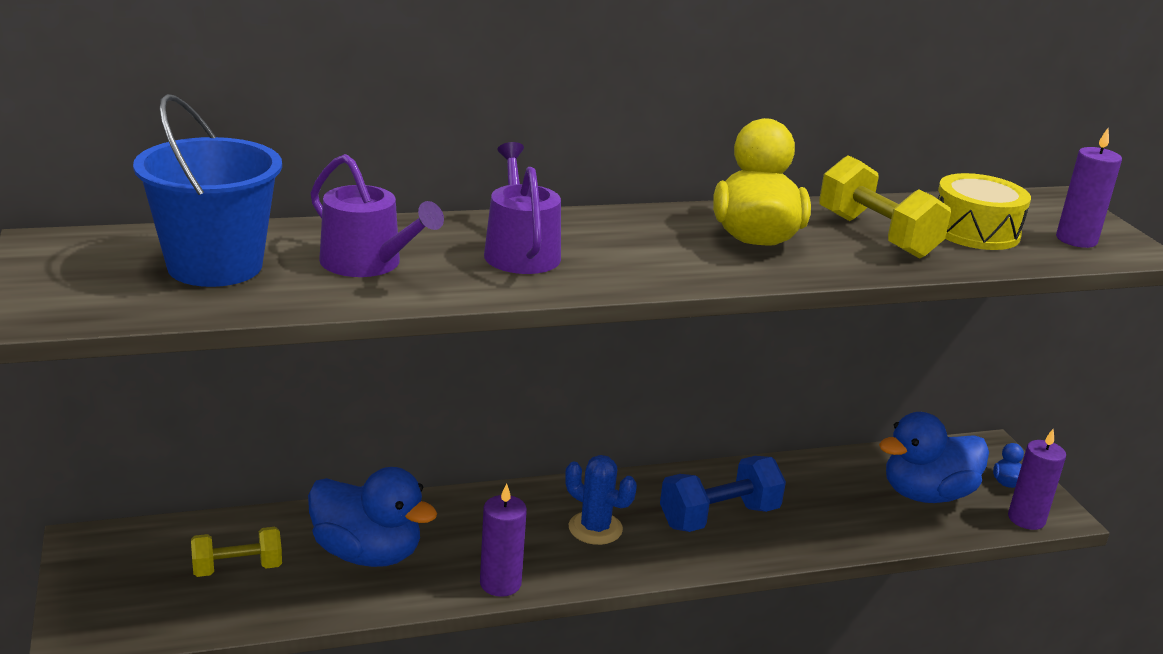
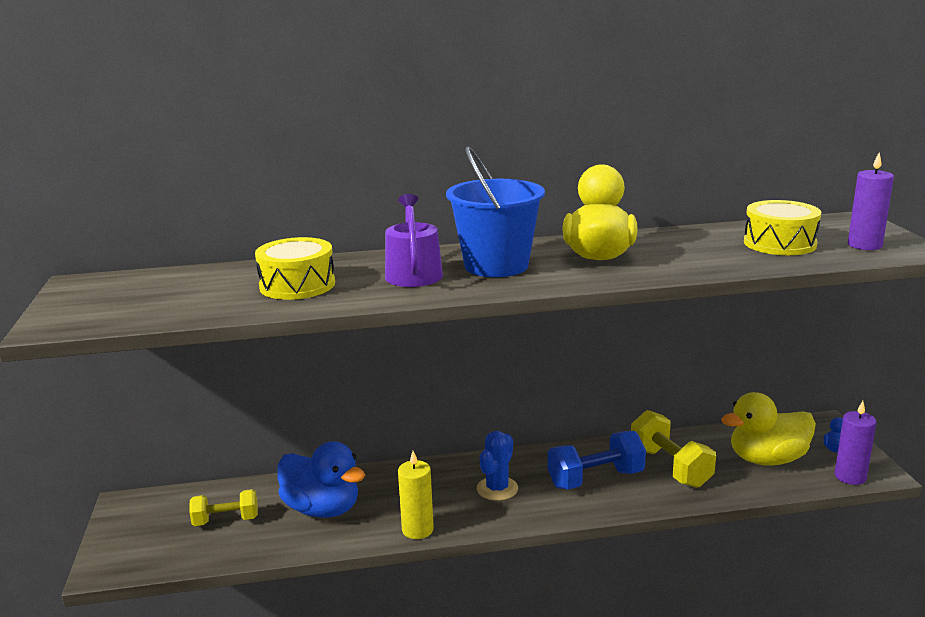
camera: 10 degrees right, 5 degrees down
blue bucket [133,94,282,287] -> blue bucket moved to [446,146,545,277]
purple watering can [310,154,444,277] -> yellow drum [255,237,335,300]
purple candle [480,483,527,597] -> yellow candle [398,451,434,539]
blue cactus [565,455,637,545] -> blue cactus turned 75 degrees clockwise [477,431,518,501]
yellow dumbbell [819,155,951,259] -> yellow dumbbell moved to [631,410,716,488]
blue duck [879,412,989,503] -> yellow duck [721,392,816,466]

